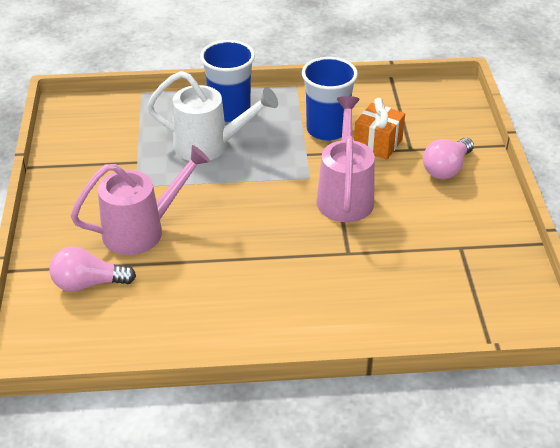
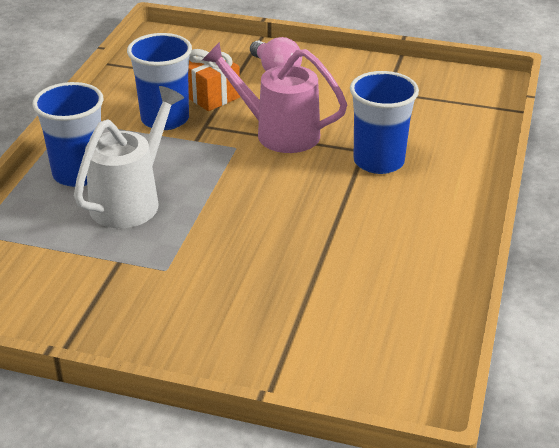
camera: 70 degrees left, 5 degrees down
pink light bulb [49,246,136,292] -> none
pink watering can [71,145,210,255] -> none
none -> blue cup [350,71,419,174]

